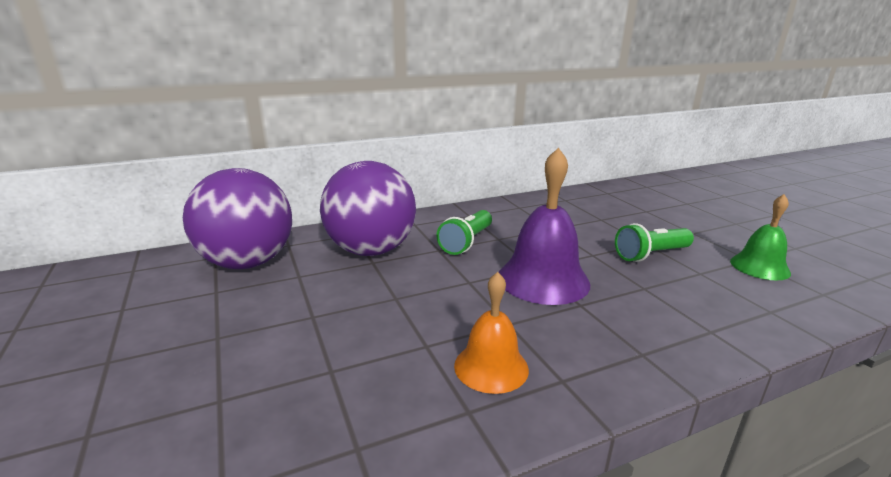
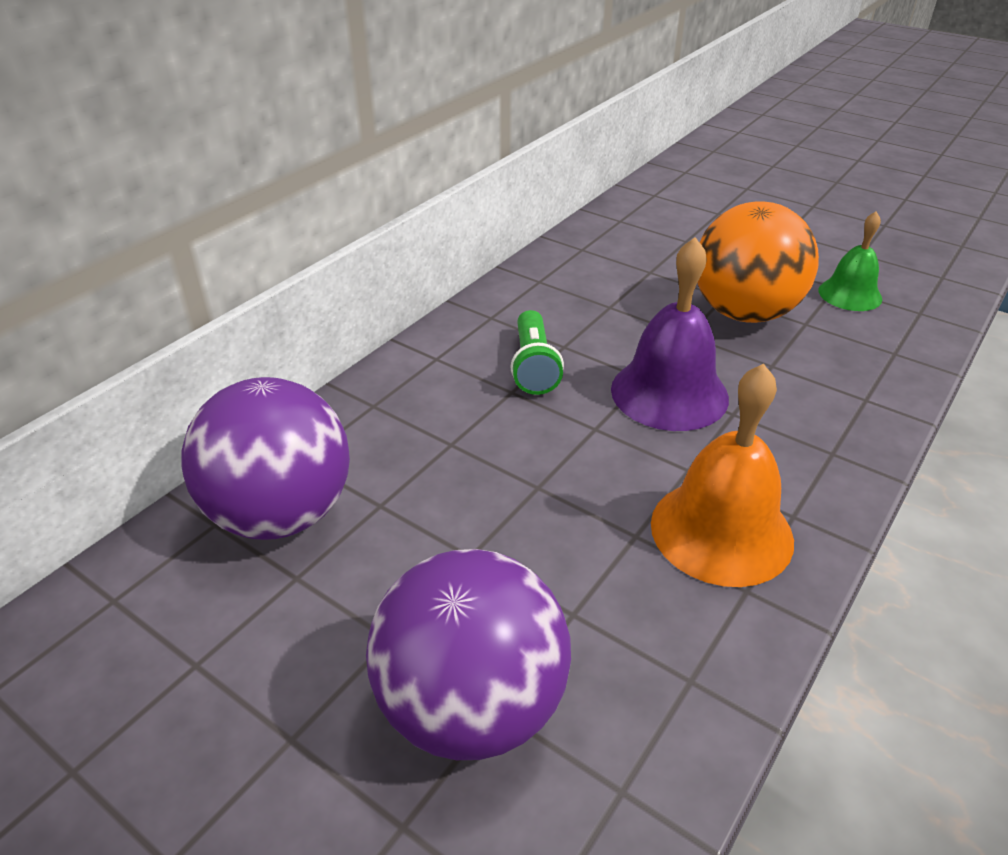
camera: 30 degrees left, 15 degrees up
purple ball [320,161,416,256] -> purple ball moved to [366,549,571,760]
orange bell [454,272,529,394] -> orange bell [651,363,794,587], size x1.63
green flashlight [615,223,694,262] -> orange ball [698,202,819,323]

